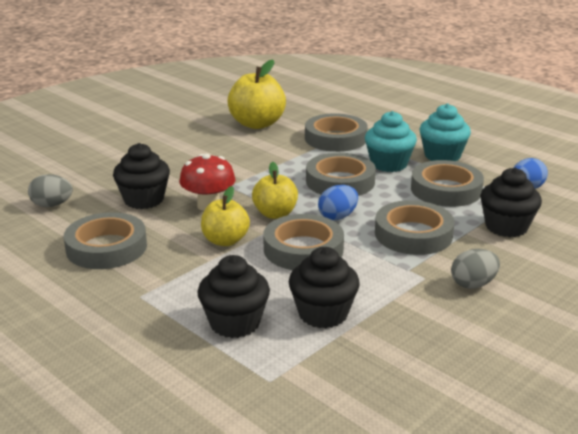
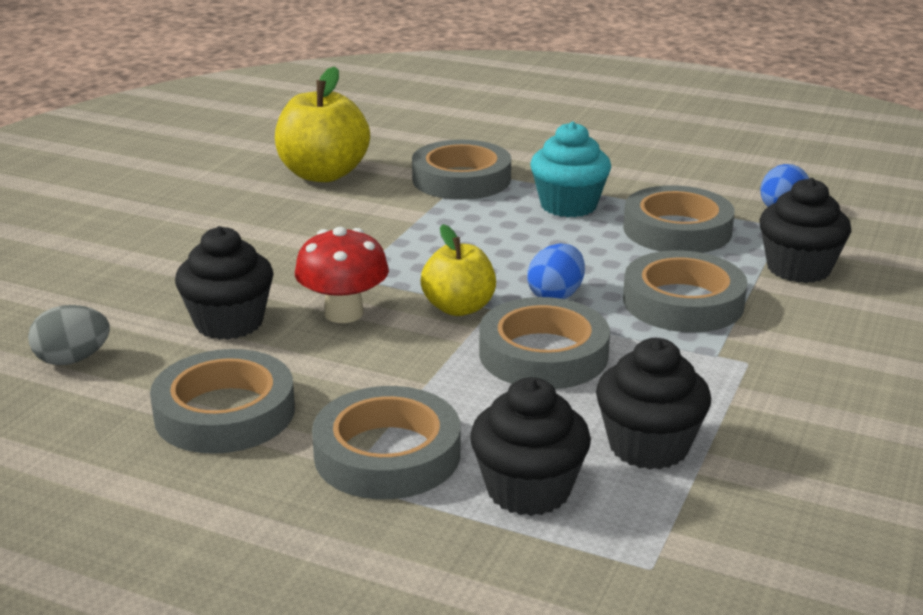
camera: 20 degrees left, 0 degrees up
yellow apple [201,186,250,246] -> none
grey tape [306,153,376,196] -> grey tape moved to [312,386,461,500]
turquoise cupcake [419,104,471,161] -> none
grey egg [451,249,500,289] -> none

